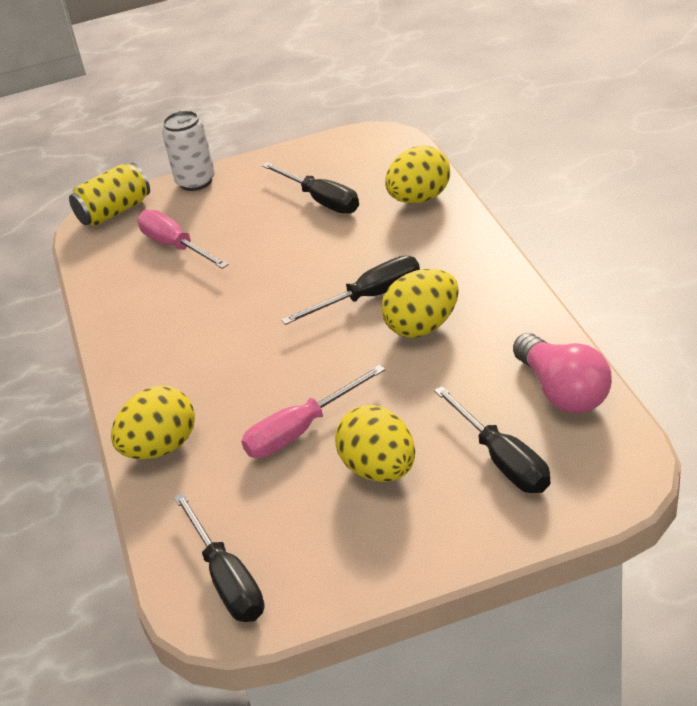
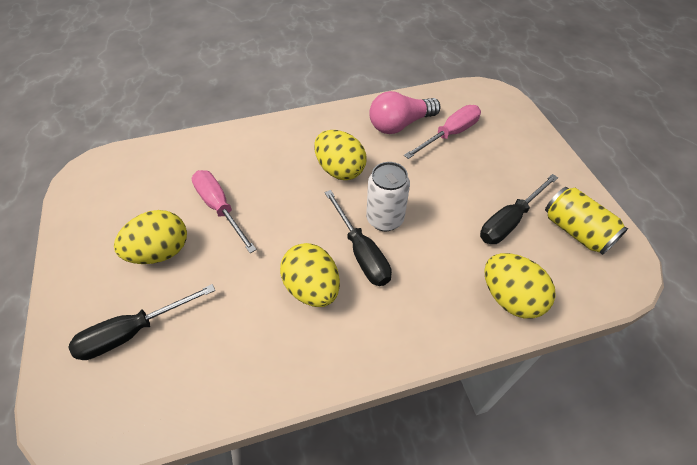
camera: 85 degrees right, 15 degrees up
yellow can [69,163,150,226] -> yellow can moved to [545,187,628,255]
yellow egg [111,386,195,459] -> yellow egg moved to [314,130,366,180]
white can [162,111,215,191] -> white can moved to [366,162,410,231]
black screwdriver [174,493,265,622] -> none
pink light bulb [513,333,612,414] -> pink light bulb moved to [369,91,440,134]

